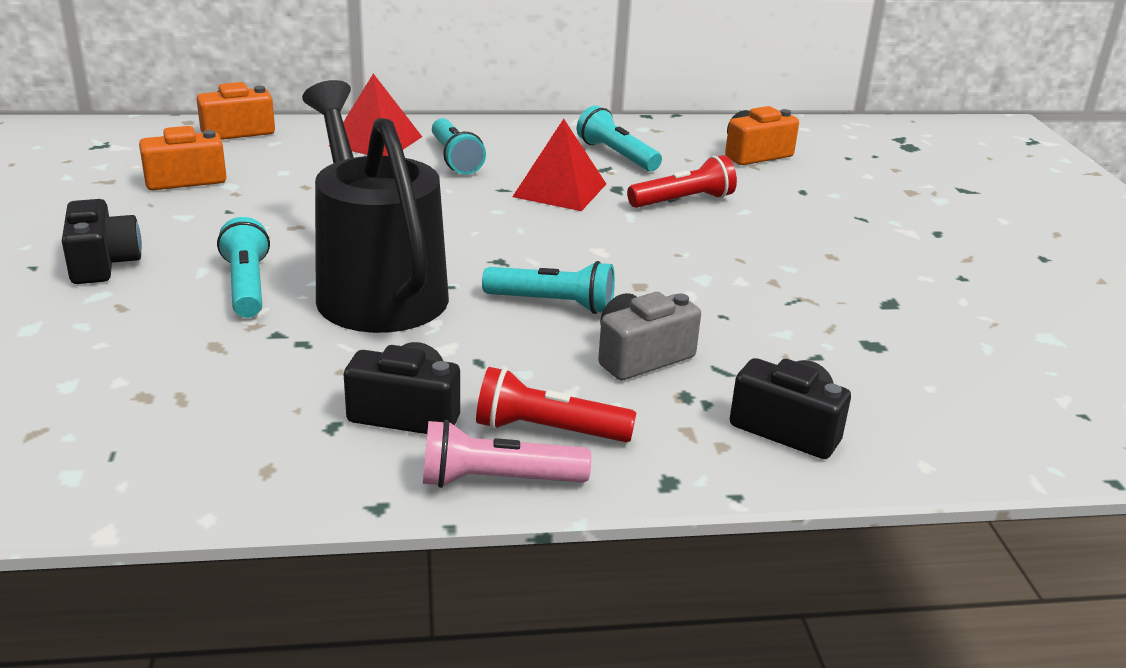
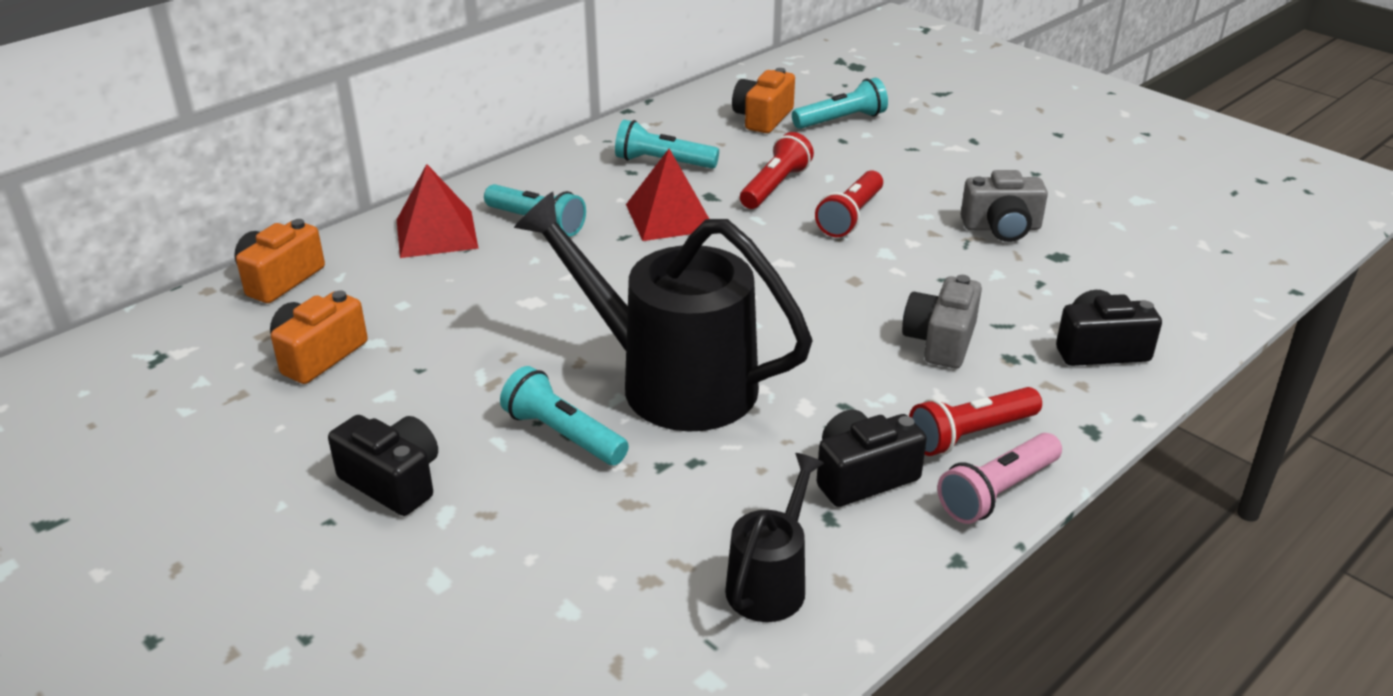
camera: 35 degrees left, 5 degrees up
turquoise flashlight [482,261,615,314] -> turquoise flashlight moved to [792,78,888,129]
none -> black watering can [725,453,824,622]
none -> red flashlight [815,170,883,237]
none -> grey camera [961,170,1048,242]

